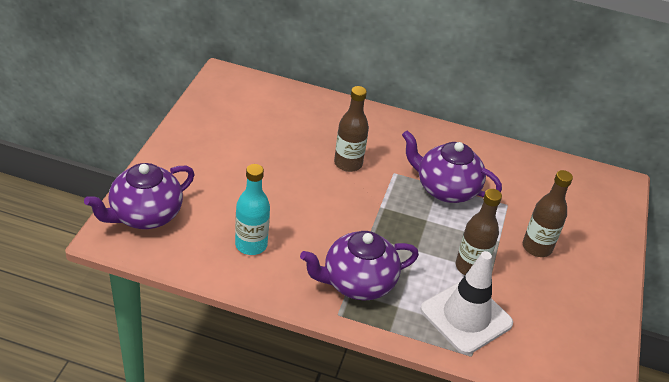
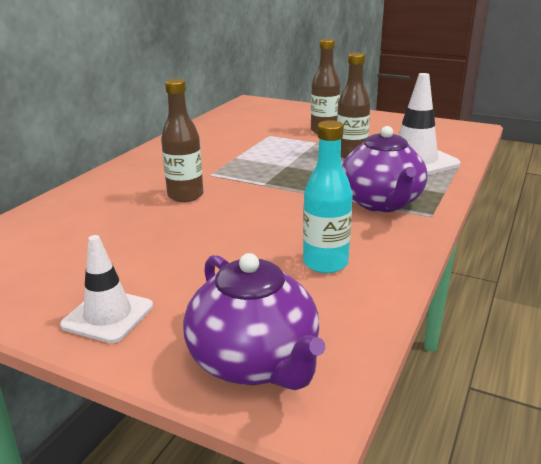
camera: 75 degrees left, 15 degrees down
purple teapot [402,130,502,203] -> none
none -> white traffic cone [60,235,153,343]

